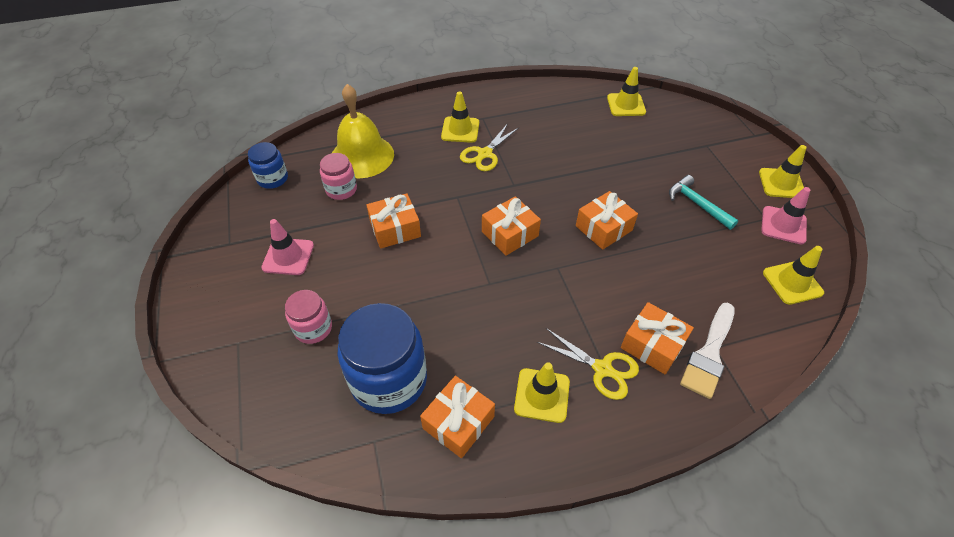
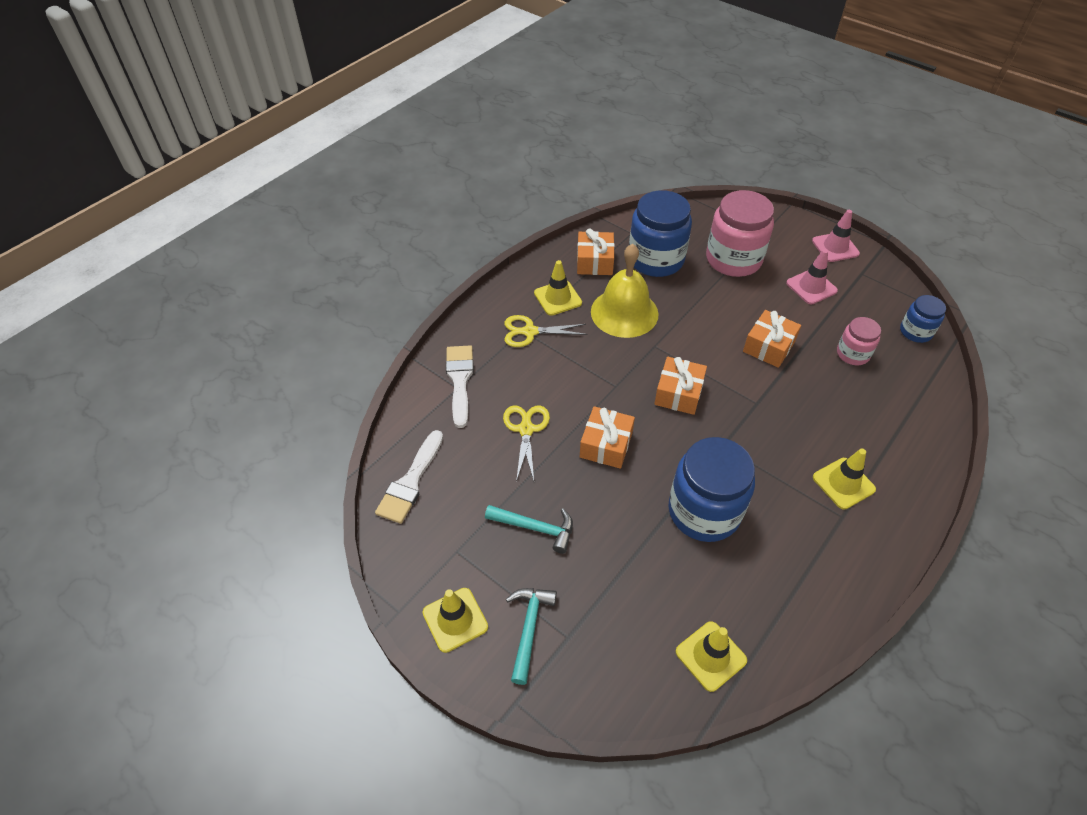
camera: 145 degrees right, 0 degrees up
pink jar [285,290,332,344] -> pink jar [706,190,774,277], size x1.89
yellow bell [332,84,394,178] -> yellow bell moved to [591,244,658,338]
yellow scissors [460,123,518,171] -> yellow scissors moved to [503,406,550,482]
orange gift [621,302,694,375] -> none
pink traffic cone [761,187,810,244] -> pink traffic cone moved to [812,210,860,262]
yellow traffic cone [763,246,824,305] -> white brush [375,430,443,524]
none -> turquoise hammer [506,588,557,685]
none -> blue jar [669,437,755,542]

